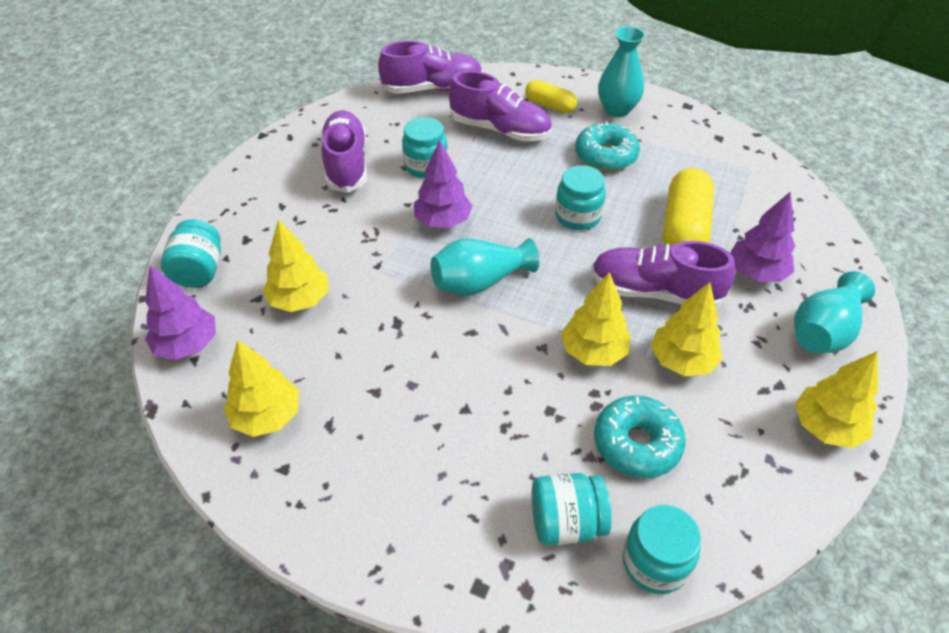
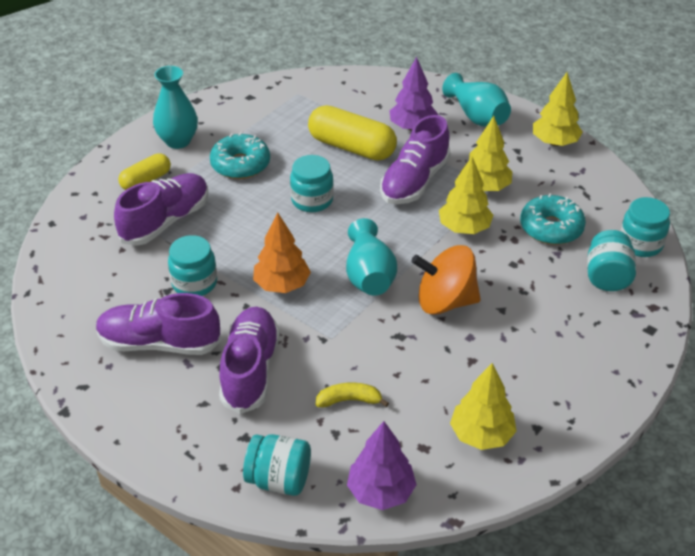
camera: 75 degrees left, 5 degrees down
yellow tree [263,219,328,312] -> yellow banana [316,383,389,407]
purple shoe [378,41,483,94] -> purple shoe moved to [219,307,280,414]
purple tree [414,140,473,228] -> orange tree [253,212,311,293]
none -> orange spinning top [411,245,481,315]

